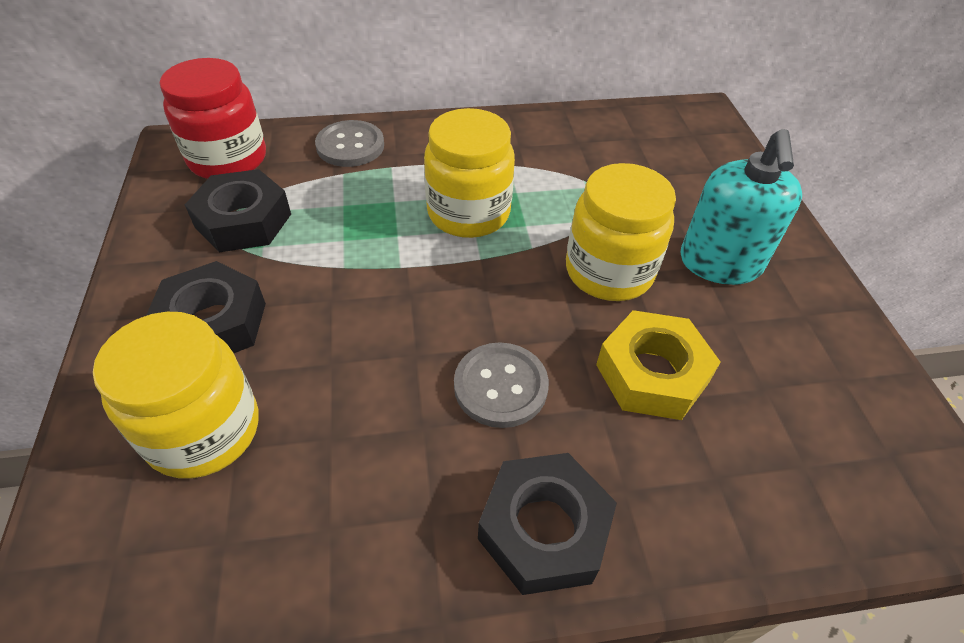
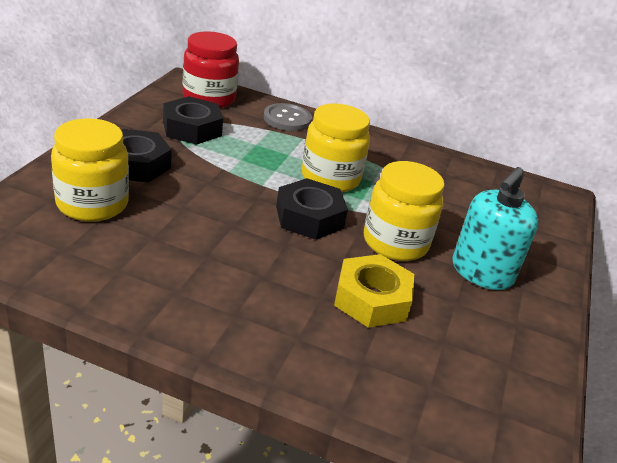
camera: 25 degrees right, 15 degrees down
grey button [454,342,549,428] -> none
black nut [478,453,617,595] -> black nut moved to [276,178,348,240]

